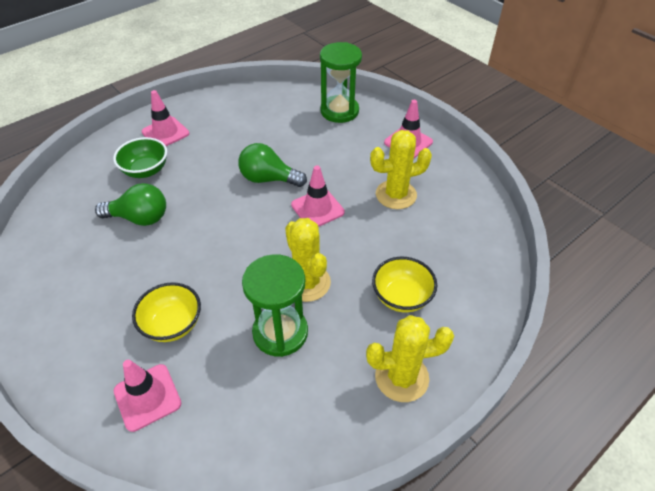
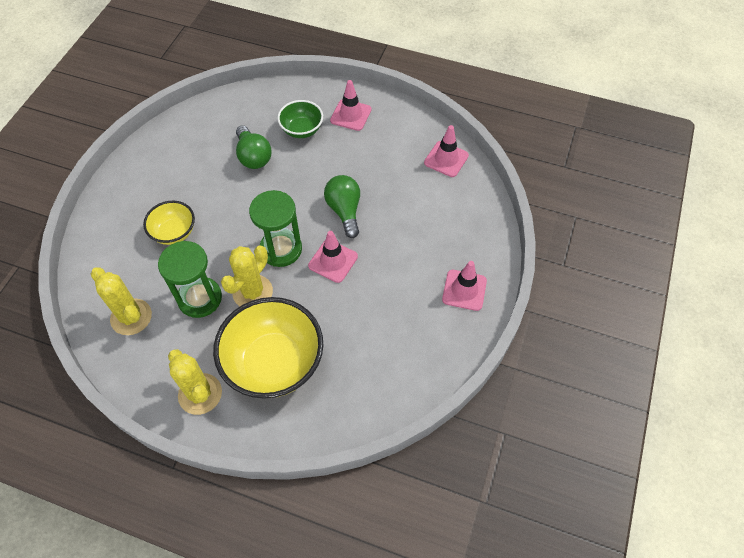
camera: 60 degrees right, 10 degrees up
pink traffic cone [114,360,181,432] -> pink traffic cone moved to [424,125,469,177]
green hourglass [320,42,362,123] -> green hourglass moved to [249,190,302,267]
yellow cactus [370,130,432,209] -> yellow cactus moved to [91,267,152,335]
yellow bowl [372,257,437,313] -> yellow bowl [213,297,323,399], size x1.88

